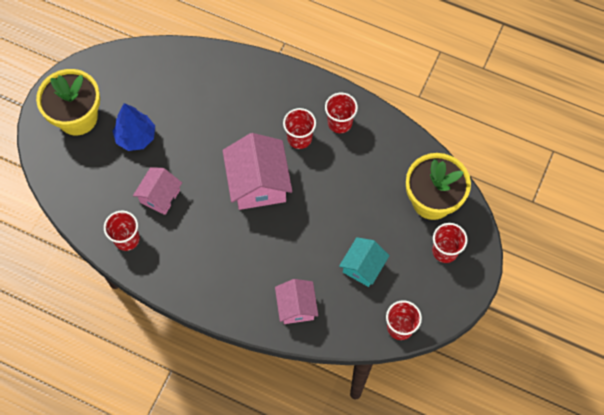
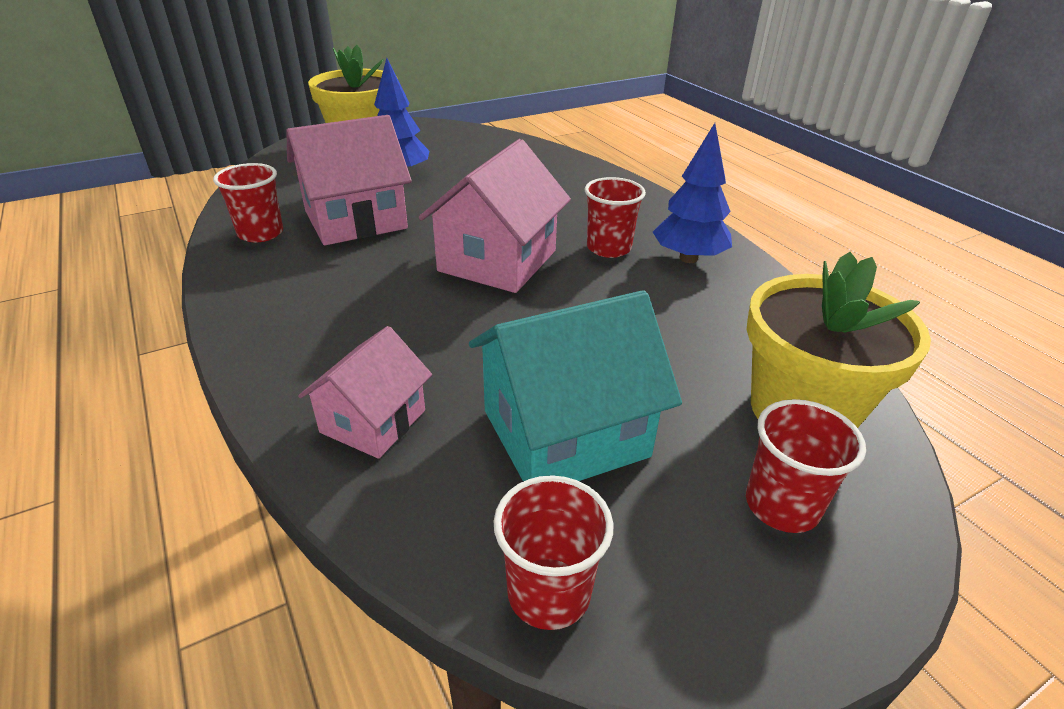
camera: 35 degrees right, 30 degrees down
pink house [133,167,182,215] -> pink house [287,115,412,245], size x1.65
red cup [325,93,358,133] -> blue tree [653,123,732,263]
turquoise house [339,237,390,287] -> turquoise house [469,290,682,482], size x1.65

